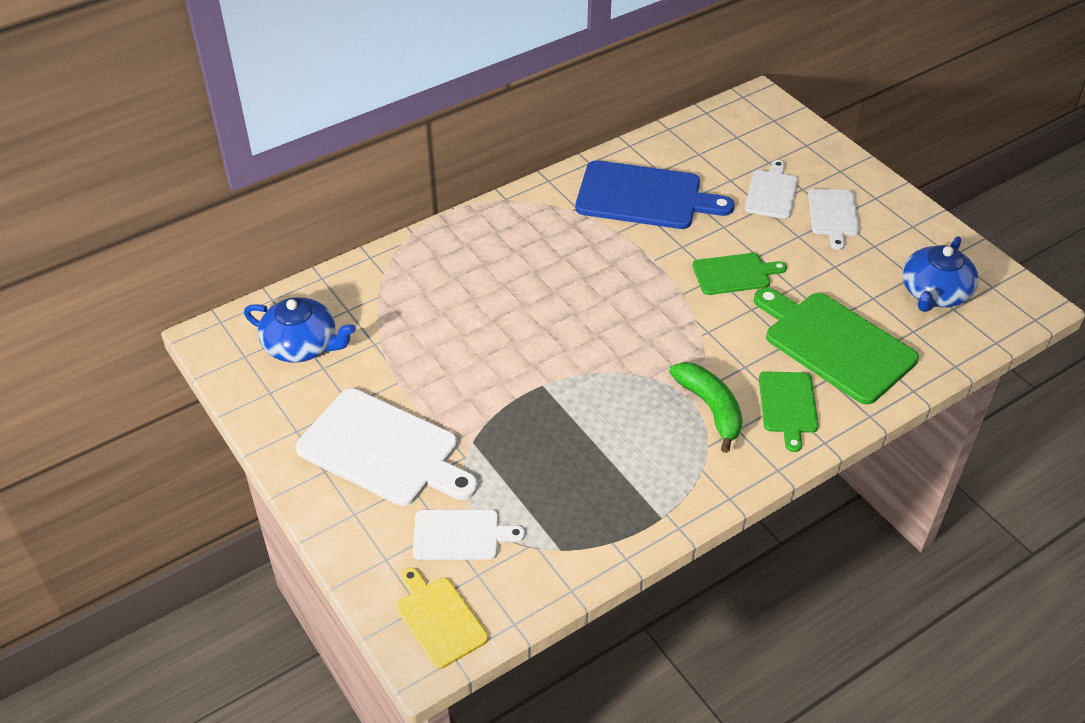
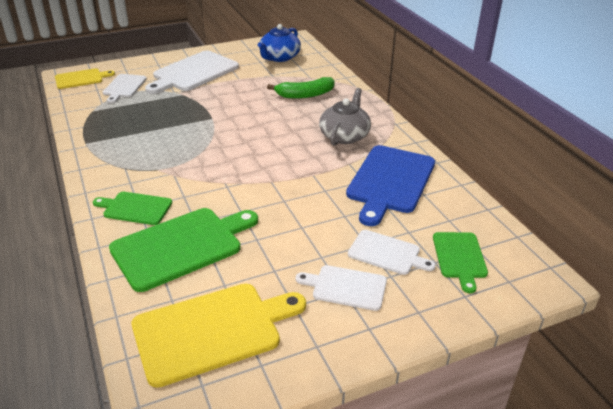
camera: 100 degrees right, 10 degrees down
green banana [669,362,743,453] -> green banana moved to [267,77,335,99]
green cutting board [693,253,787,295] -> green cutting board moved to [433,232,488,293]
blue teapot [902,236,978,312] -> yellow cutting board [132,283,306,388]
none -> grey teapot [319,88,371,146]

